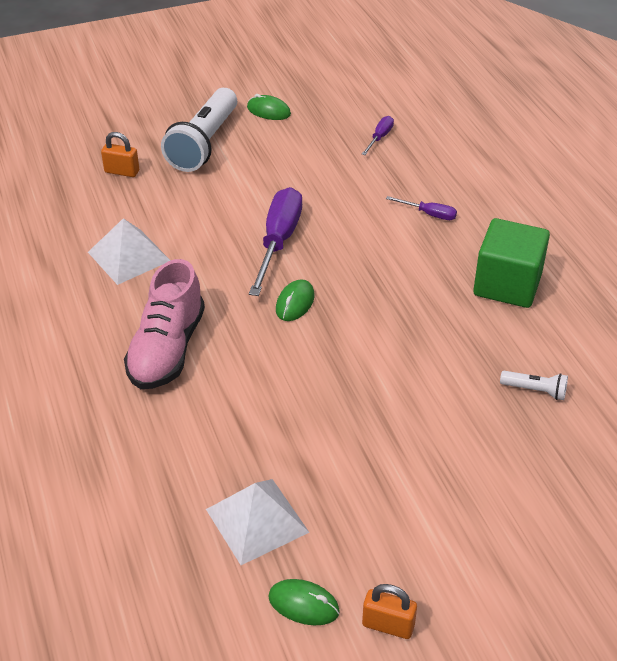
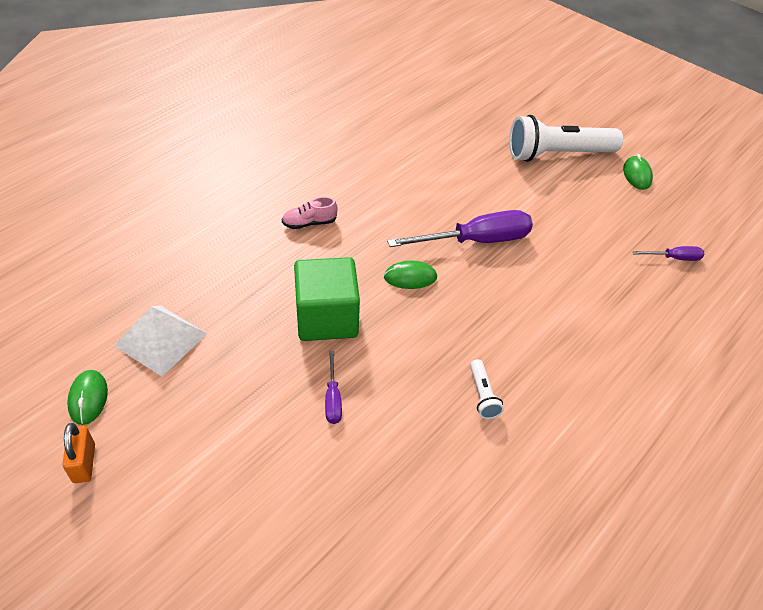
camera: 60 degrees right, 5 degrees up
white pyramid [88,218,171,285] -> none
orange padlock [101,132,139,177] -> none
pink shoe [124,259,205,389] -> pink shoe [282,197,337,229], size x0.48
purple screwdriver [386,196,457,220] -> purple screwdriver moved to [325,350,342,424]
green cube [473,218,550,308] -> green cube moved to [294,257,360,341]
white flashlight [500,371,568,400] -> white flashlight moved to [470,359,504,419]

